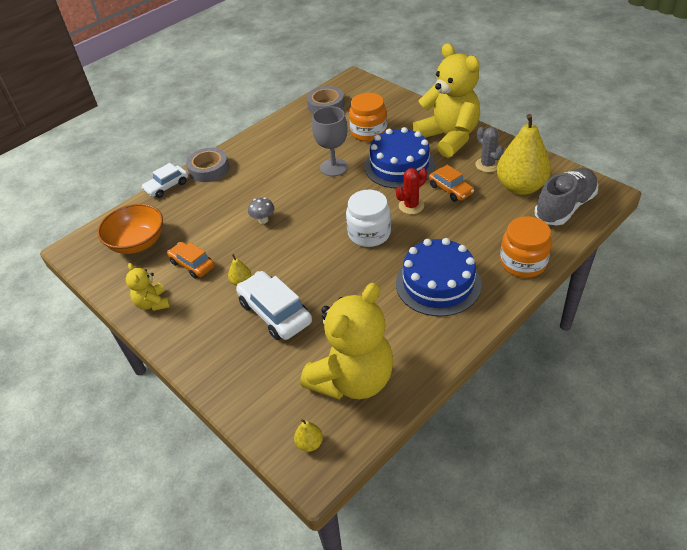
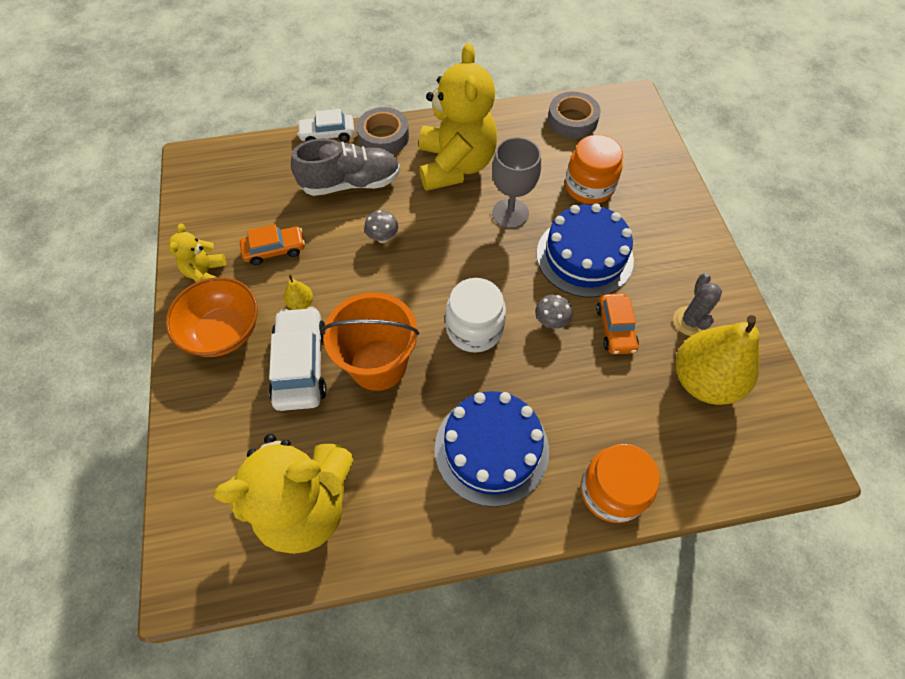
camera: 30 degrees right, 15 degrees up
orange bowl [97,204,163,254] -> orange bowl moved to [166,277,258,357]
orange car [167,242,215,279] -> orange car turned 90 degrees clockwise [240,224,305,265]
yellow pear [294,419,323,452] -> none
red cactus [396,168,427,214] -> grey mushroom [535,294,572,329]
yellow teddy bear [412,43,480,158] -> yellow teddy bear moved to [419,43,497,191]
grey shoe [534,168,598,226] -> grey shoe moved to [291,138,400,196]
none -> orange bucket [321,292,419,391]

